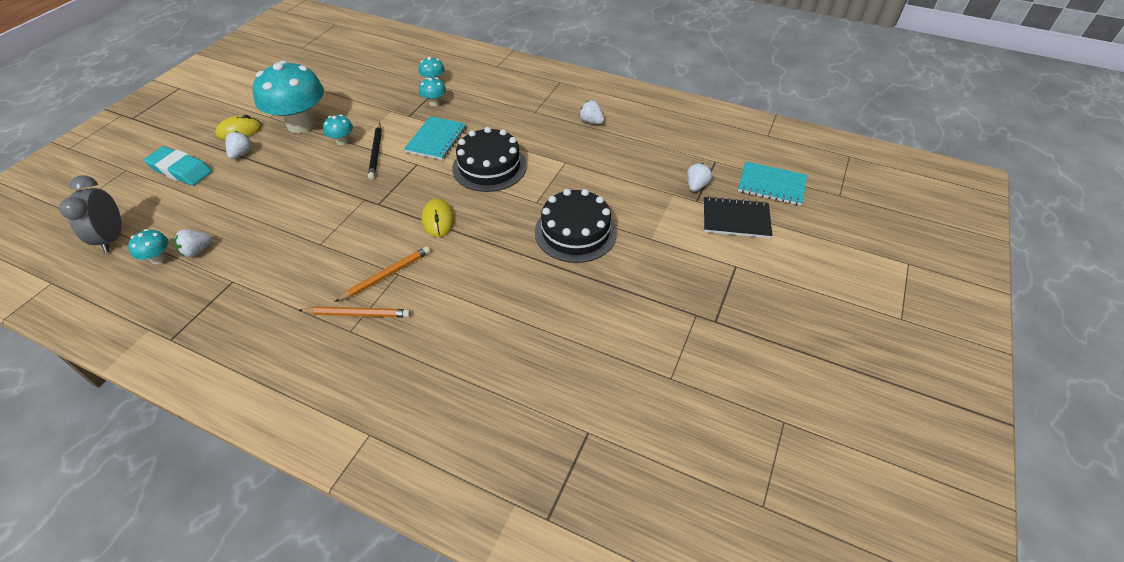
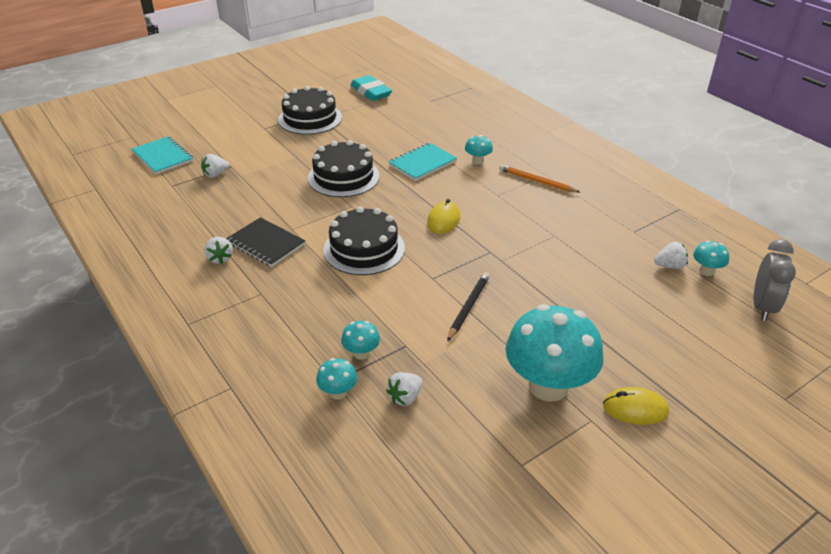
camera: 150 degrees left, 10 degrees down
turquoise eraser [144,146,212,186] -> turquoise eraser moved to [350,75,392,101]
white strawberry [225,131,252,159] -> white strawberry moved to [386,372,422,406]
turquoise mushroom [323,115,353,145] -> turquoise mushroom moved to [465,135,493,165]
orange pencil [335,246,431,302] -> none
turquoise notebook [404,116,466,160] -> turquoise notebook moved to [389,143,457,181]
black notebook [704,196,773,238] -> black notebook moved to [226,217,305,267]
none -> black cake [278,86,342,135]

